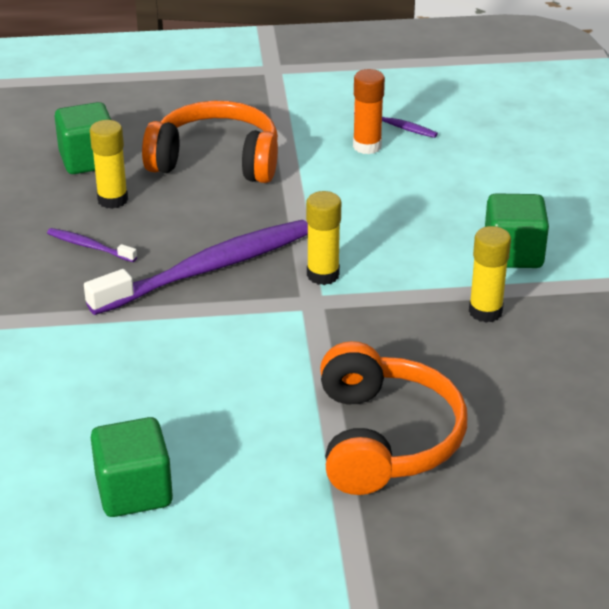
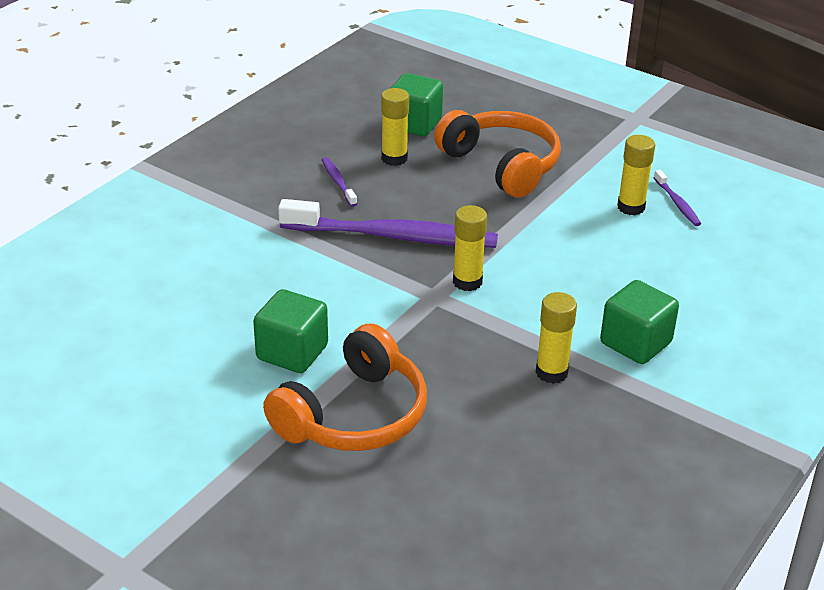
camera: 40 degrees right, 0 degrees up
green cube [91,417,173,517] -> green cube moved to [253,289,328,373]
orange glue stick [353,69,385,154] -> yellow glue stick [617,135,655,215]

